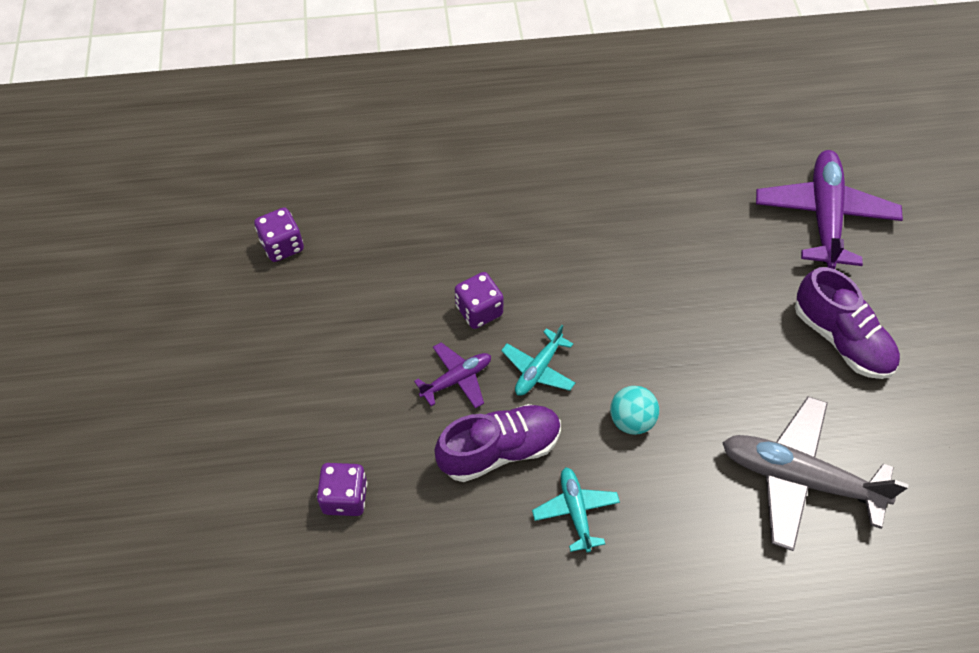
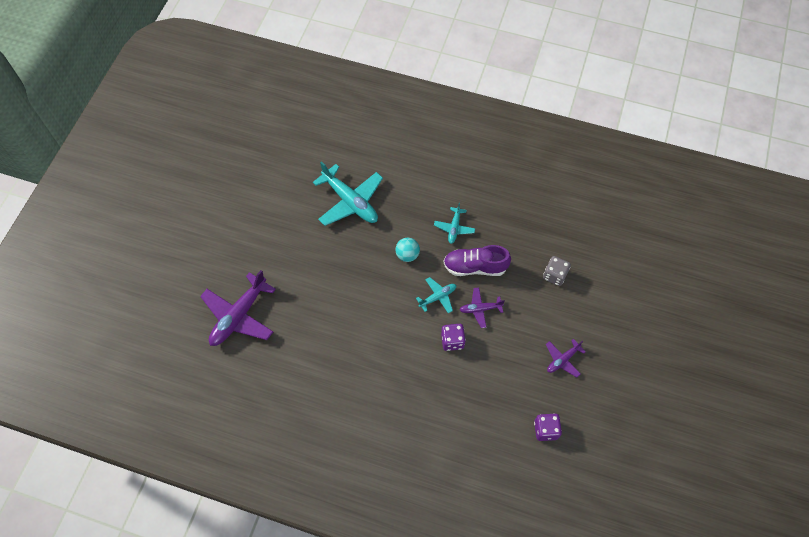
camera: 155 degrees left, 5 degrees up
purple dice [317,463,367,516] -> grey dice [543,256,571,286]
grey plane [723,396,909,551] -> turquoise plane [313,161,383,226]
purple shoe [795,267,900,379] -> none
none -> purple plane [546,339,586,377]

